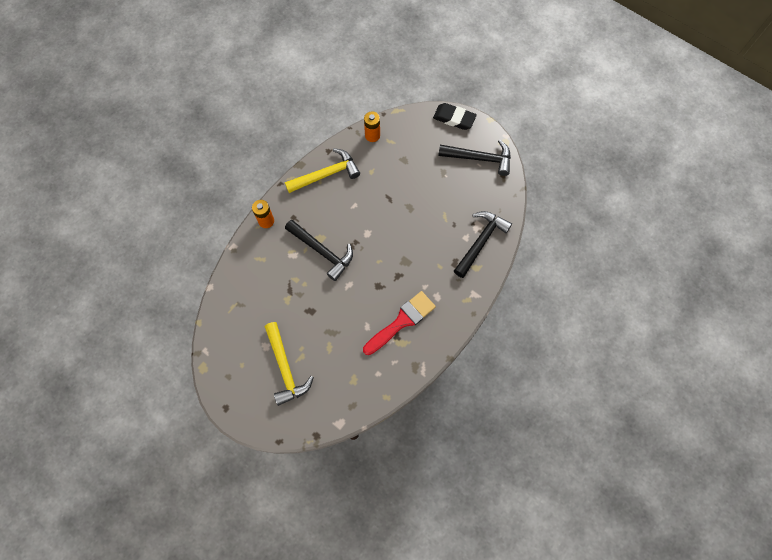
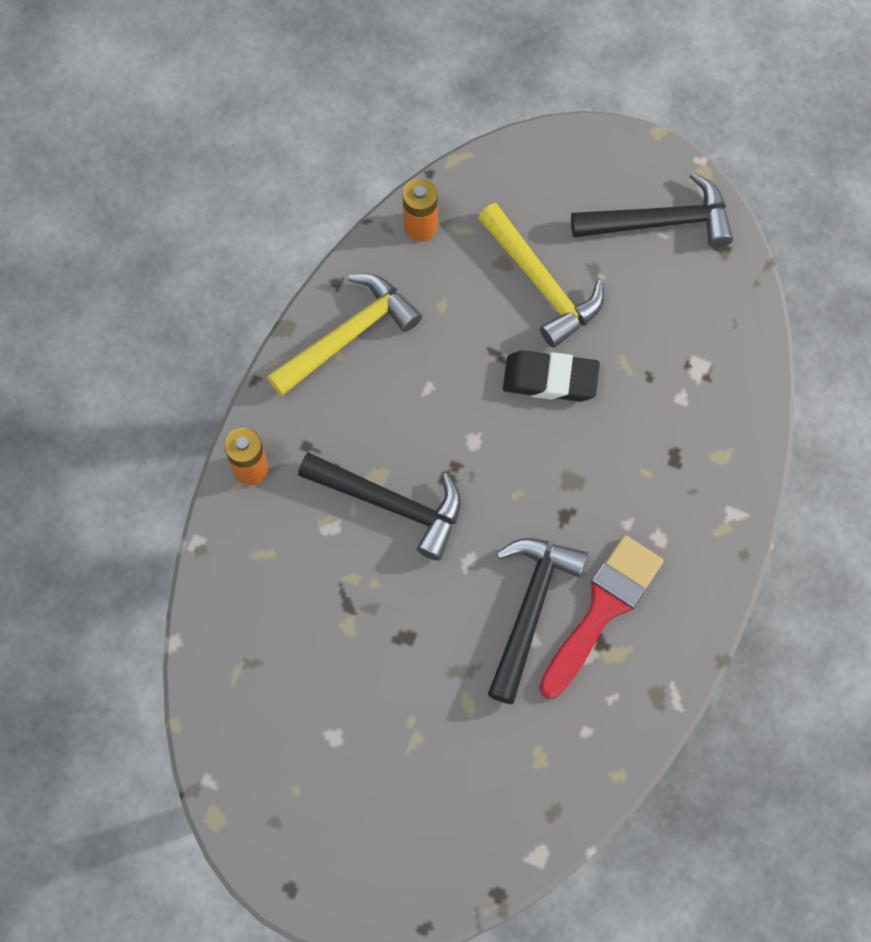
camera: 15 degrees left, 0 degrees up
yellow hammer [265,322,314,406] -> yellow hammer moved to [478,203,604,348]
black eraser [433,103,477,130] -> black eraser moved to [503,351,600,402]
black hammer [454,211,512,278] -> black hammer moved to [488,538,588,704]

